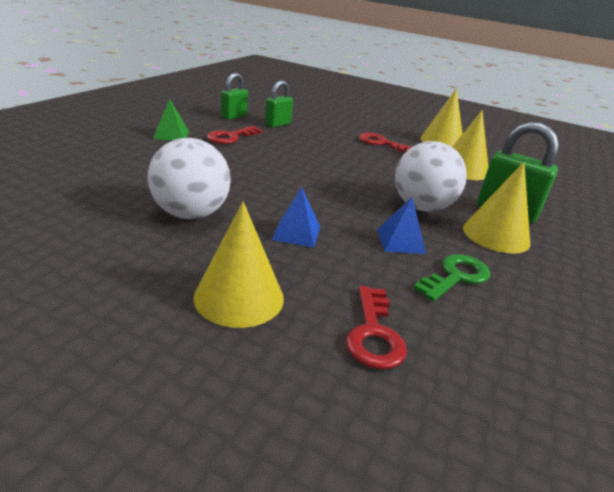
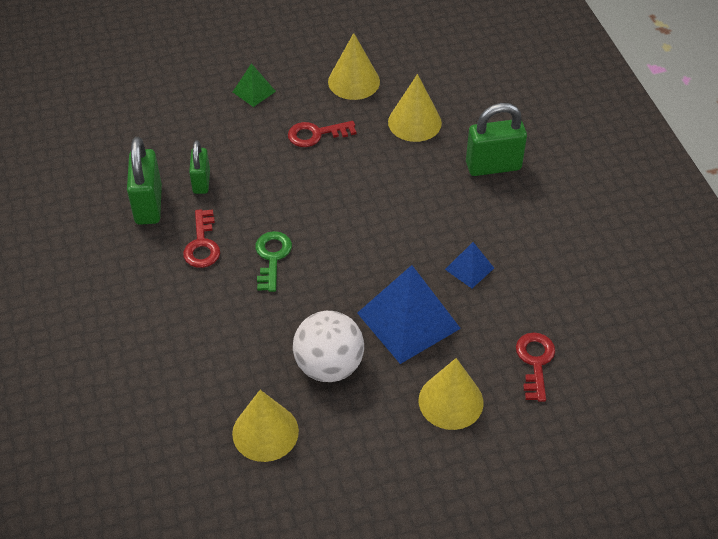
camera: 40 degrees left, 20 degrees up
green pyramid [153,99,189,141] -> green pyramid moved to [233,63,276,107]
green padlock [221,73,248,120] -> green padlock [127,137,162,225], size x1.60
blue pyramid [271,187,320,248] -> blue pyramid [357,265,461,364], size x2.04
red key [346,286,407,370] -> red key turned 135 degrees counterclockwise [516,332,555,402]
white ball [395,141,467,212] -> none
green key [413,254,490,301] -> green key moved to [255,231,292,292]
yellow cone [463,162,530,254] -> yellow cone moved to [232,390,299,462]

